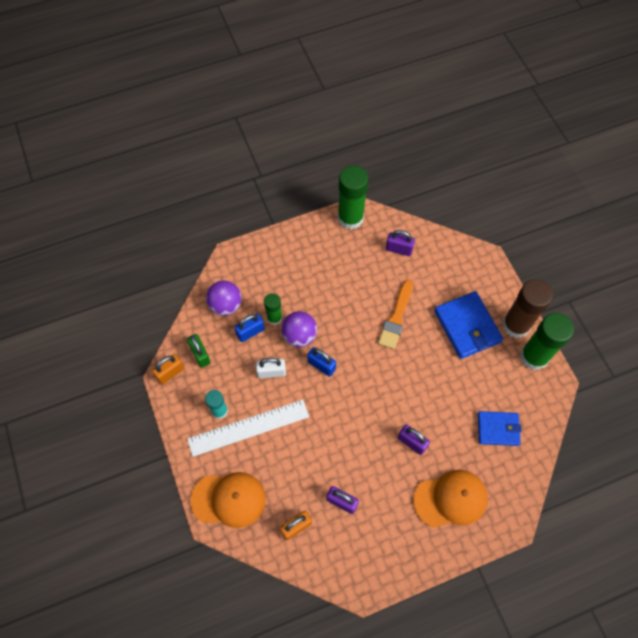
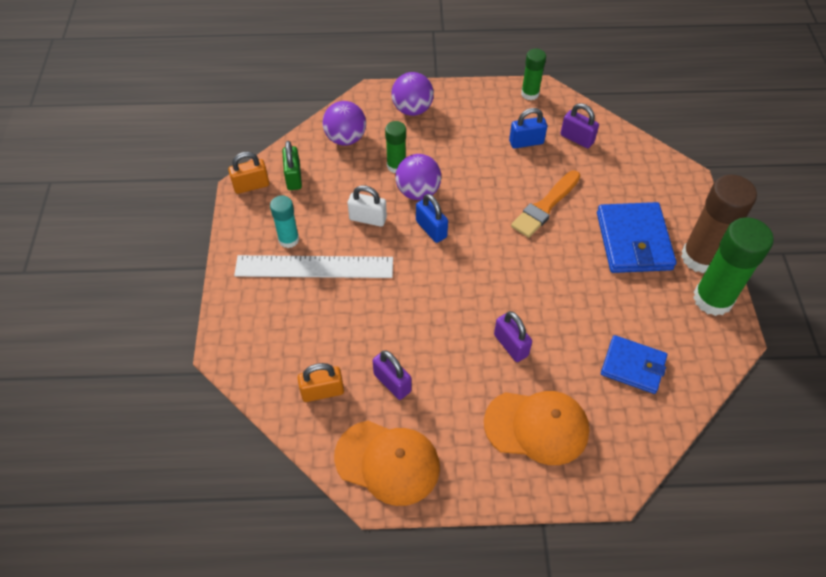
camera: 20 degrees right, 10 degrees down
orange cap [191,472,266,528] -> orange cap moved to [334,421,440,506]
blue padlock [234,314,265,342] -> blue padlock moved to [509,108,547,149]
green glue stick [338,166,368,230] -> green glue stick [521,49,546,100], size x0.56
none -> purple ball [391,72,434,116]

